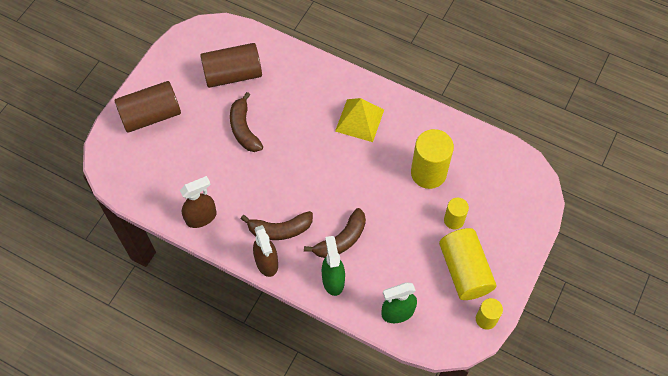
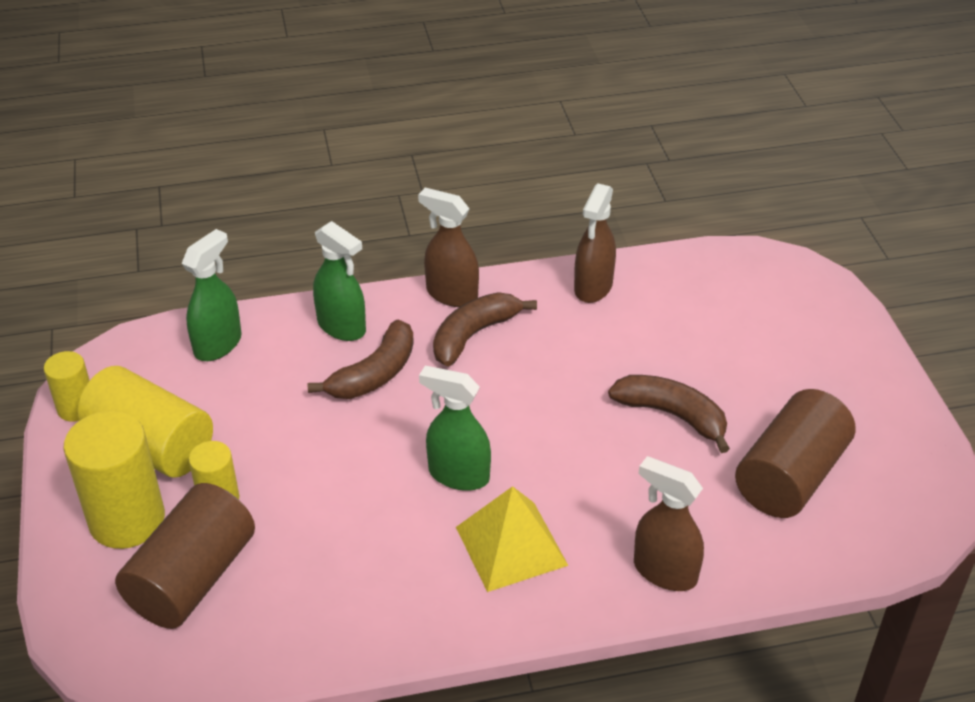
camera: 140 degrees right, 20 degrees down
brown cylinder [115,81,181,133] -> brown cylinder moved to [115,483,255,629]
brown banana [304,208,366,258] -> brown banana turned 150 degrees counterclockwise [308,320,414,399]
yellow cylinder [411,129,454,189] -> yellow cylinder moved to [63,411,165,549]
none -> green spray bottle [419,366,491,491]
none -> brown spray bottle [634,456,704,591]

